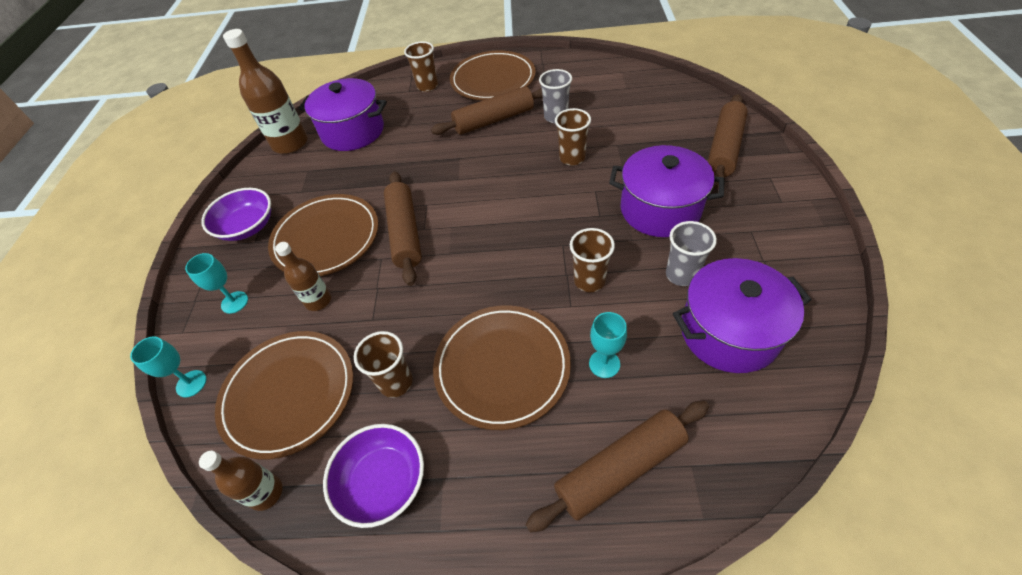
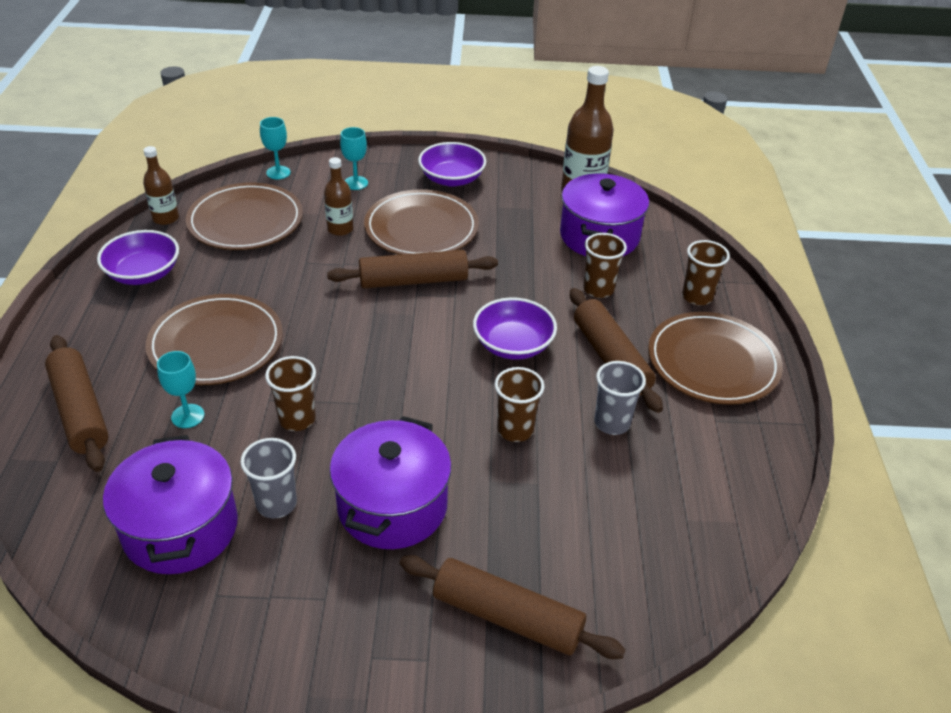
camera: 85 degrees right, 10 degrees down
brown cup [354,331,413,398] -> brown cup moved to [583,233,627,298]
none -> purple bowl [473,297,557,360]

